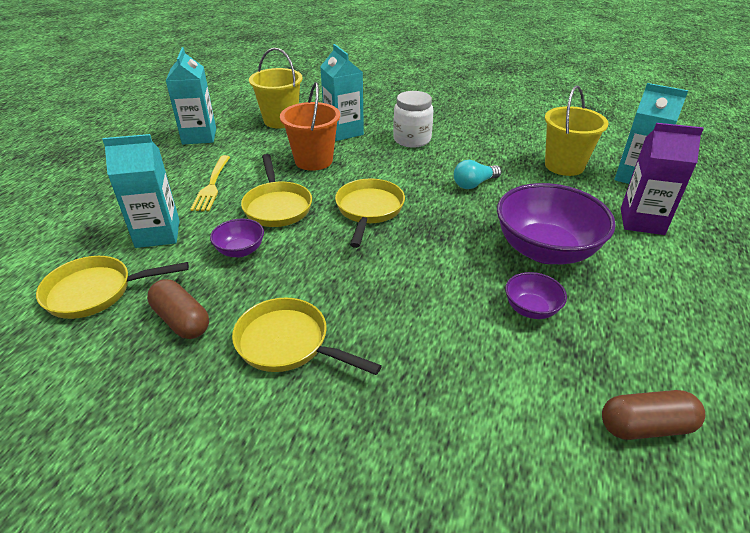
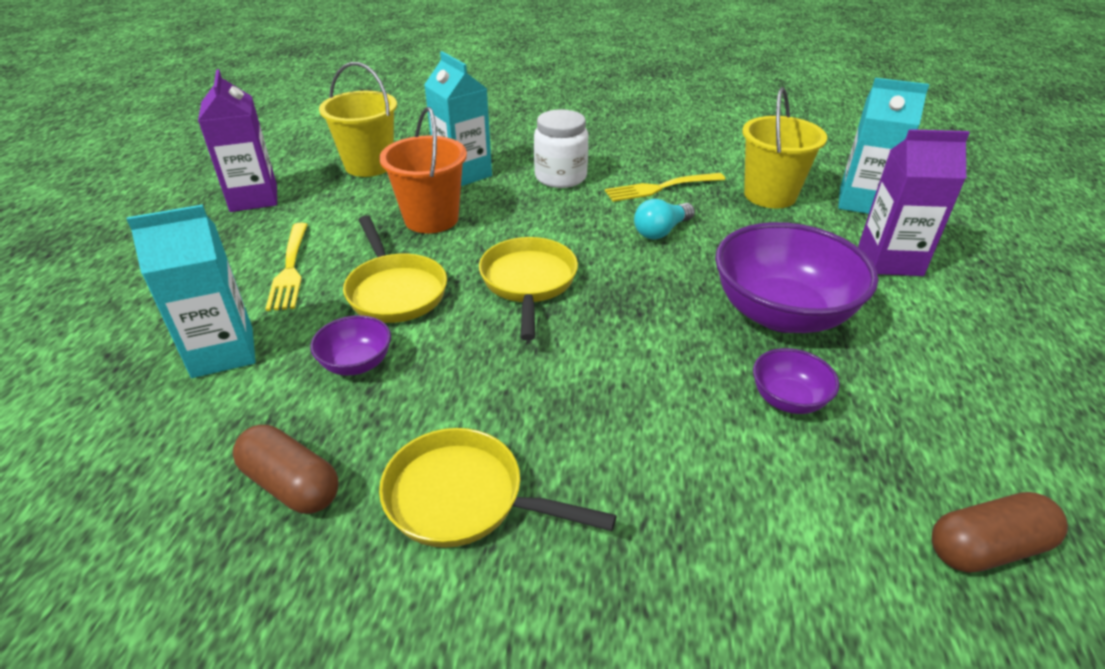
camera: 10 degrees left, 0 degrees up
yellow pan [36,256,189,319] -> none
turquoise carton [166,47,216,144] -> purple carton [198,69,277,212]
none -> yellow fork [605,173,725,202]

